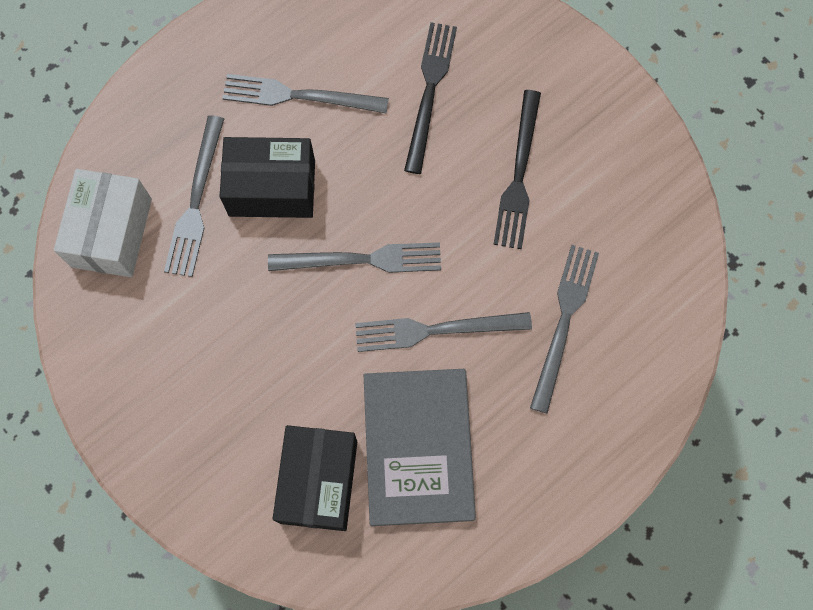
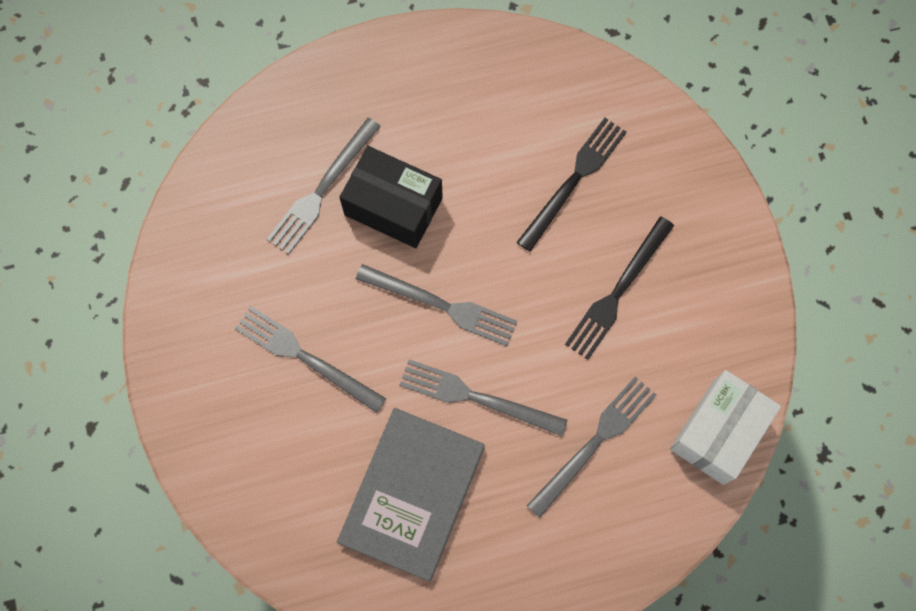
camera: 25 degrees right, 0 degrees up
white box [54,169,152,277] -> white box moved to [670,370,781,485]
grey fork [222,74,389,113] -> grey fork moved to [234,306,386,413]
black box [272,425,357,531] -> none

